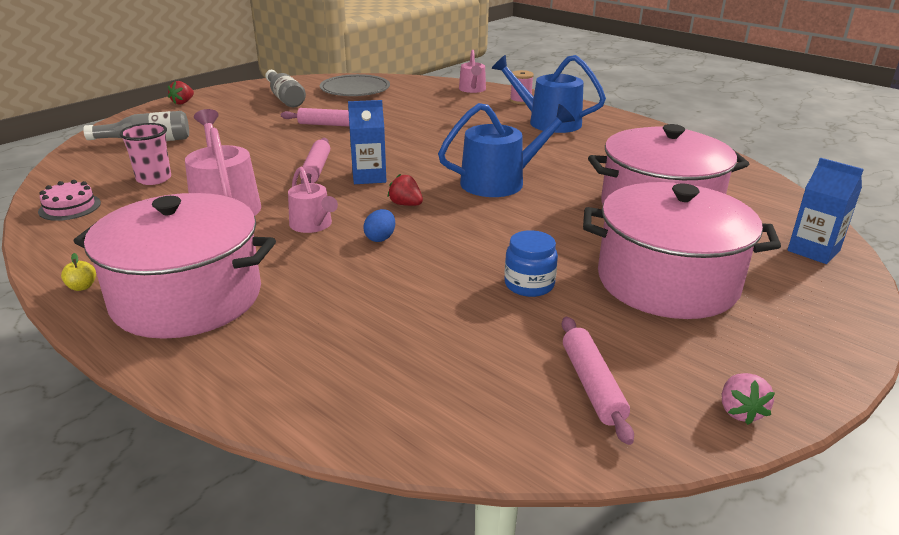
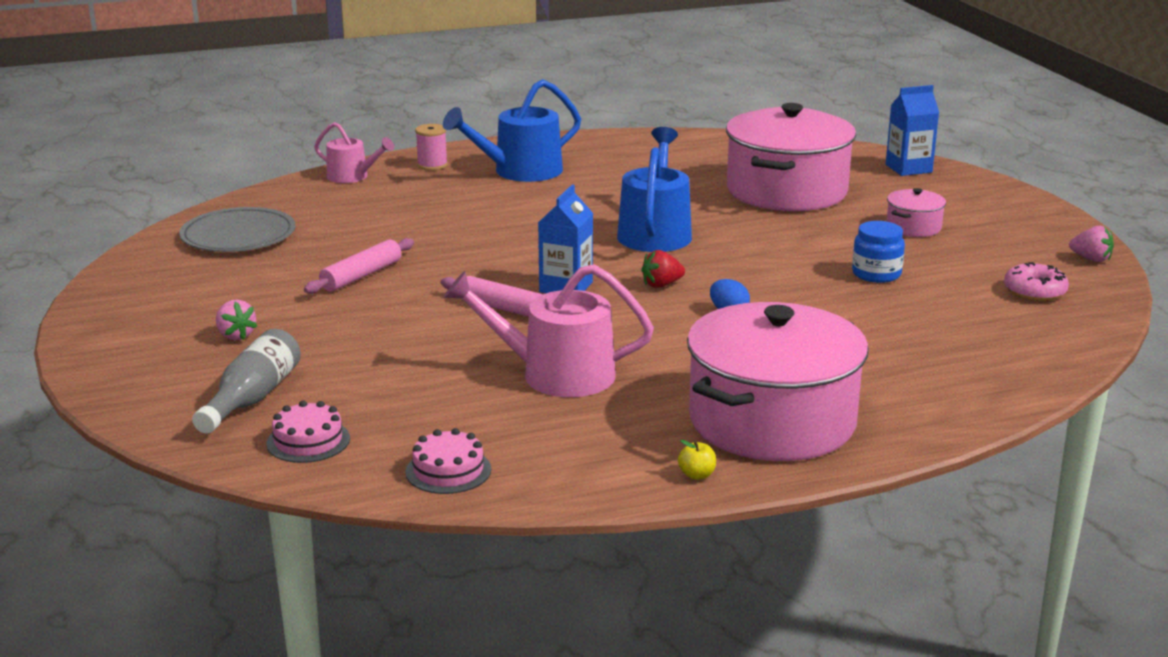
camera: 60 degrees left, 5 degrees down
pink cup [120,123,171,185] -> none
red strawberry [168,81,194,104] -> none
grey bottle [265,70,306,107] -> none
pink watering can [288,167,338,233] -> none
pink rolling pin [562,317,634,445] -> pink donut [1004,262,1069,301]
pink pot [583,182,781,319] -> pink pot [886,188,946,237], size x0.43
none -> pink strawberry [216,299,257,340]
none -> pink cake [266,401,350,463]

